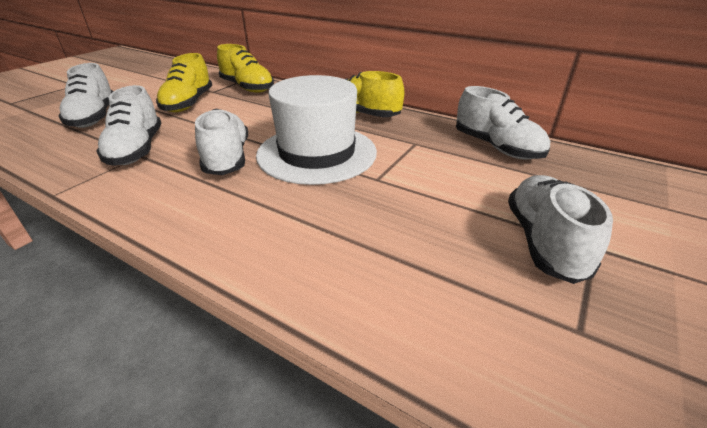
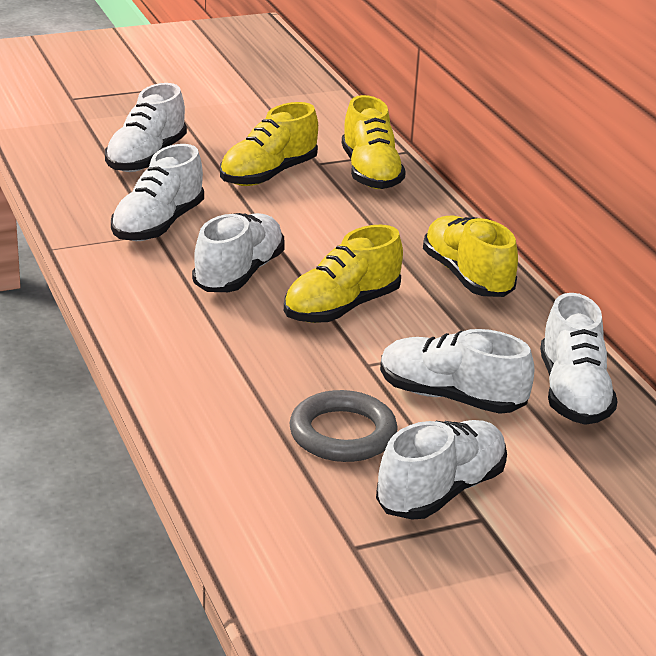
camera: 35 degrees right, 5 degrees down
white hat [256,75,377,185] -> yellow shoe [284,225,403,323]
none -> grey ring [289,390,398,462]
none -> white shoe [380,329,534,414]

